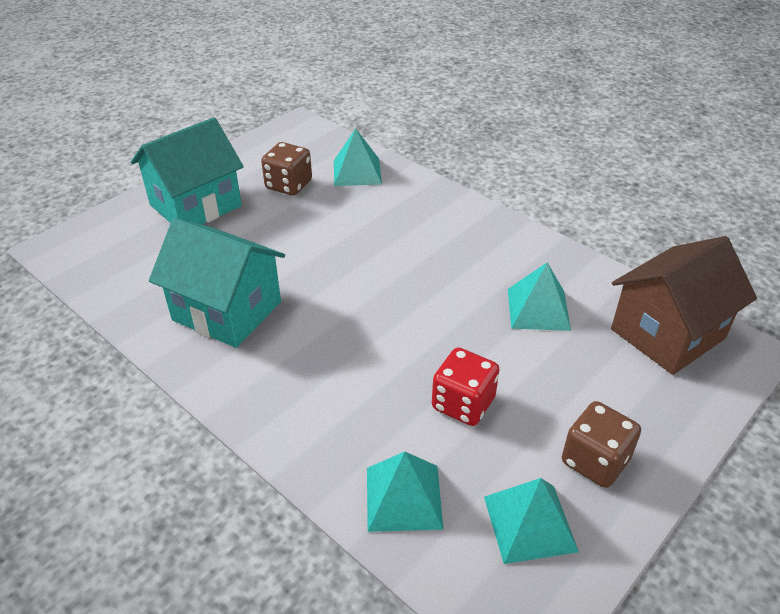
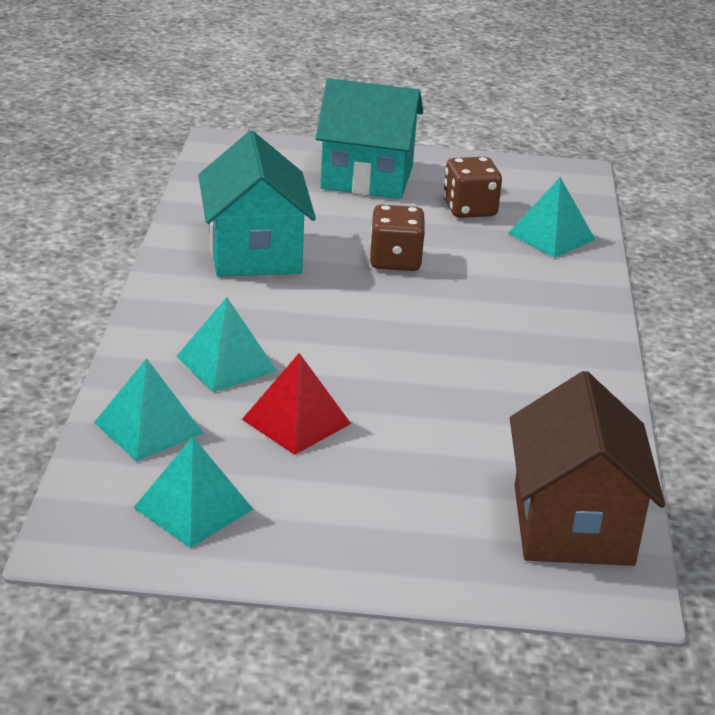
camera: 50 degrees right, 10 degrees down
red dice [432,347,500,426] -> red pyramid [242,353,351,455]
turquoise pyramid [508,262,571,331] -> turquoise pyramid moved to [176,297,277,392]
brown dice [562,401,641,488] -> brown dice moved to [370,205,425,271]
brown house [611,236,757,375] -> brown house turned 75 degrees clockwise [510,371,665,566]

